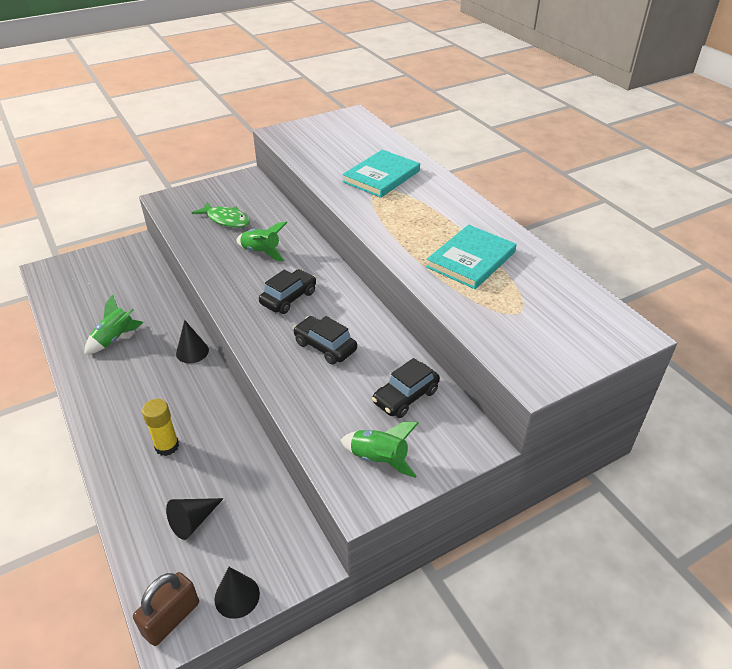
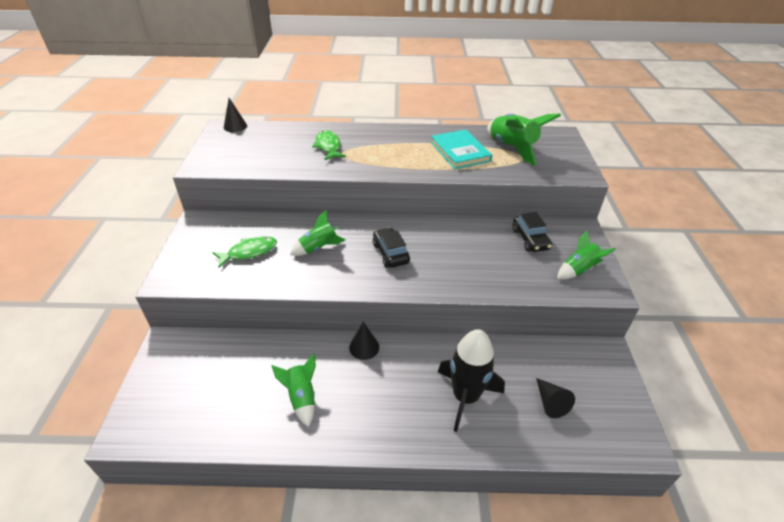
camera: 60 degrees left, 0 degrees up
brown padlock [133,572,199,646] -> none
yellow glue stick [142,399,179,456] -> black rocket [438,329,505,432]
black cone [214,567,260,619] -> black cone moved to [224,98,247,132]
black car [293,316,357,365] -> none
turquoise book [342,150,420,198] -> green fish [312,130,346,160]
none -> green rocket [487,114,561,165]

